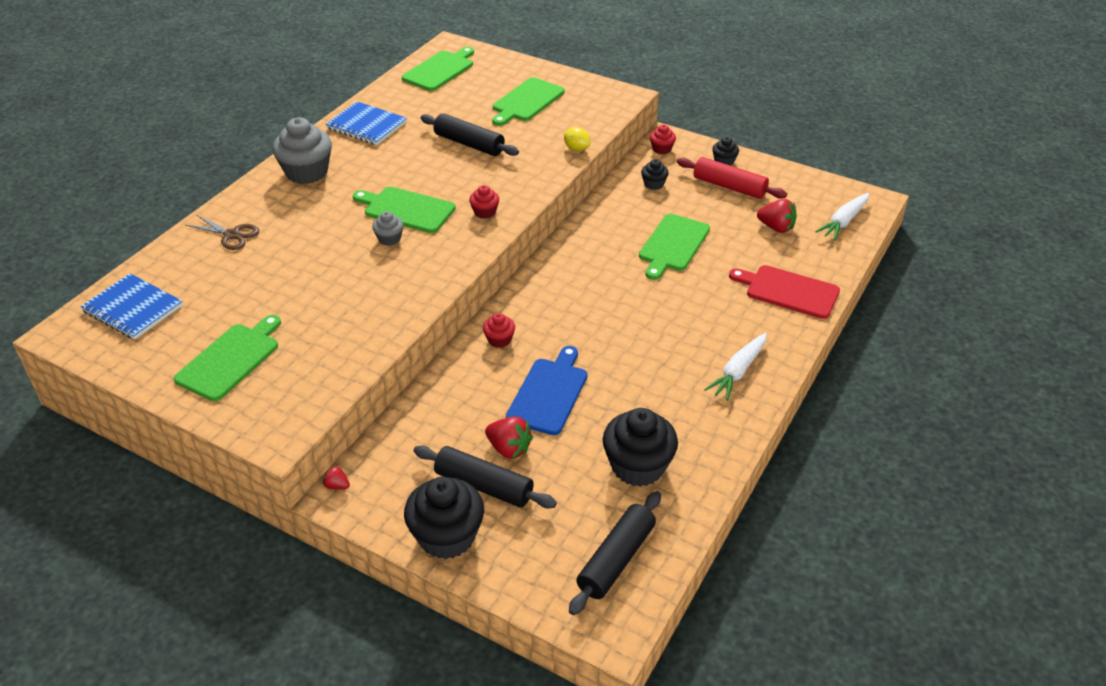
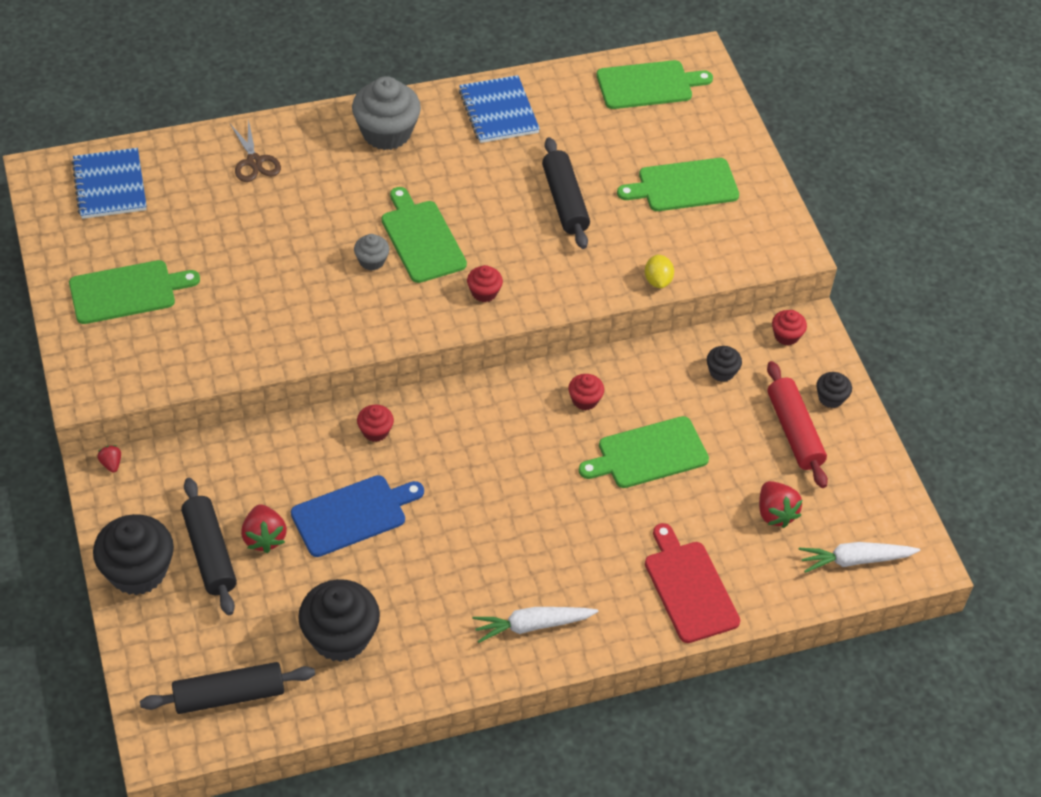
camera: 40 degrees right, 10 degrees up
none -> red cupcake [568,374,604,410]

